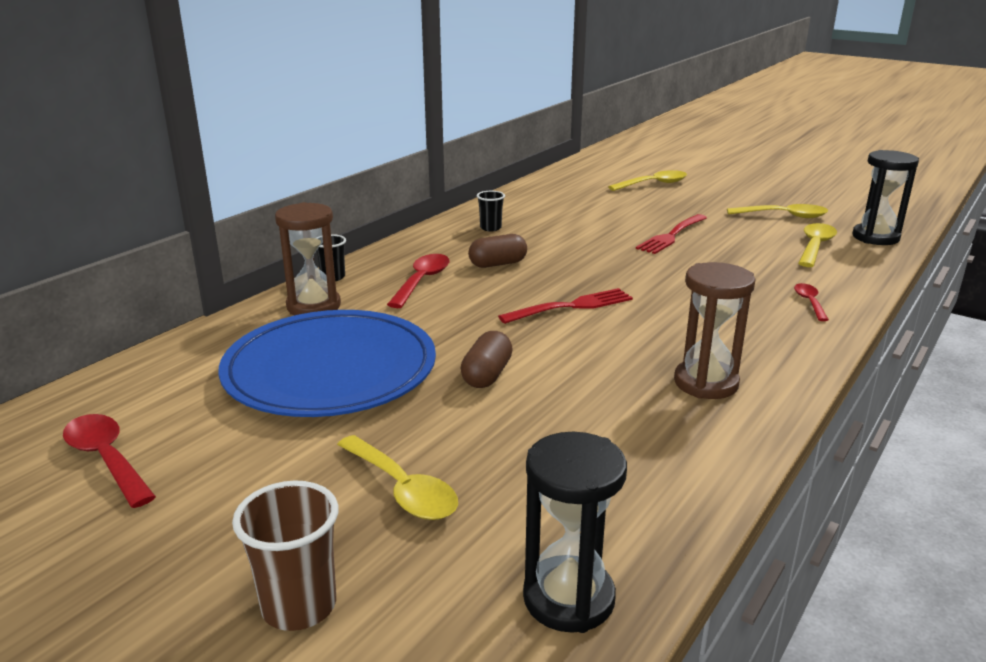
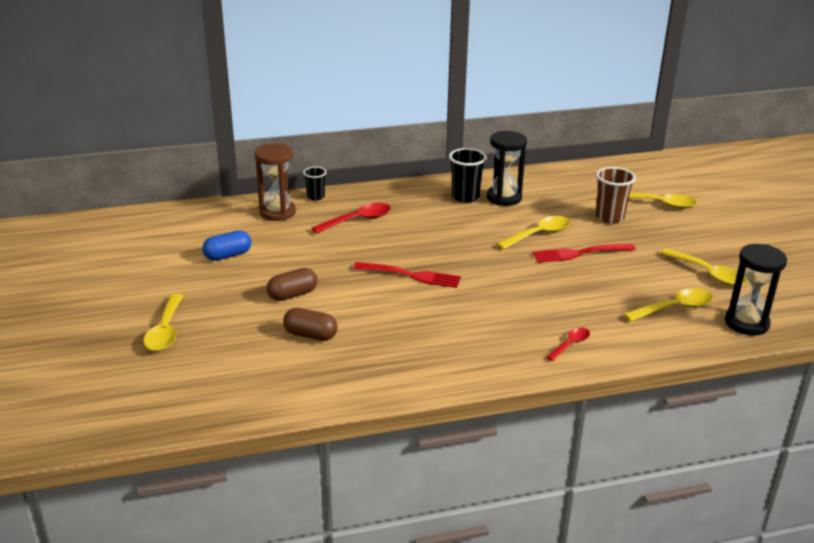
camera: 40 degrees right, 5 degrees up
red spoon [63,414,156,508] -> none
blue plate [219,310,436,417] -> blue capsule [202,230,251,261]
brown cup [232,480,339,631] -> brown cup moved to [595,167,636,224]
brown capsule [468,234,527,268] -> brown capsule moved to [283,308,338,341]
black cup [477,191,505,231] -> black cup [449,148,487,203], size x1.61
black hourglass [523,432,627,633] -> black hourglass moved to [487,131,527,206]
brown hourglass [674,262,756,399] -> none
none -> yellow spoon [497,216,570,250]

